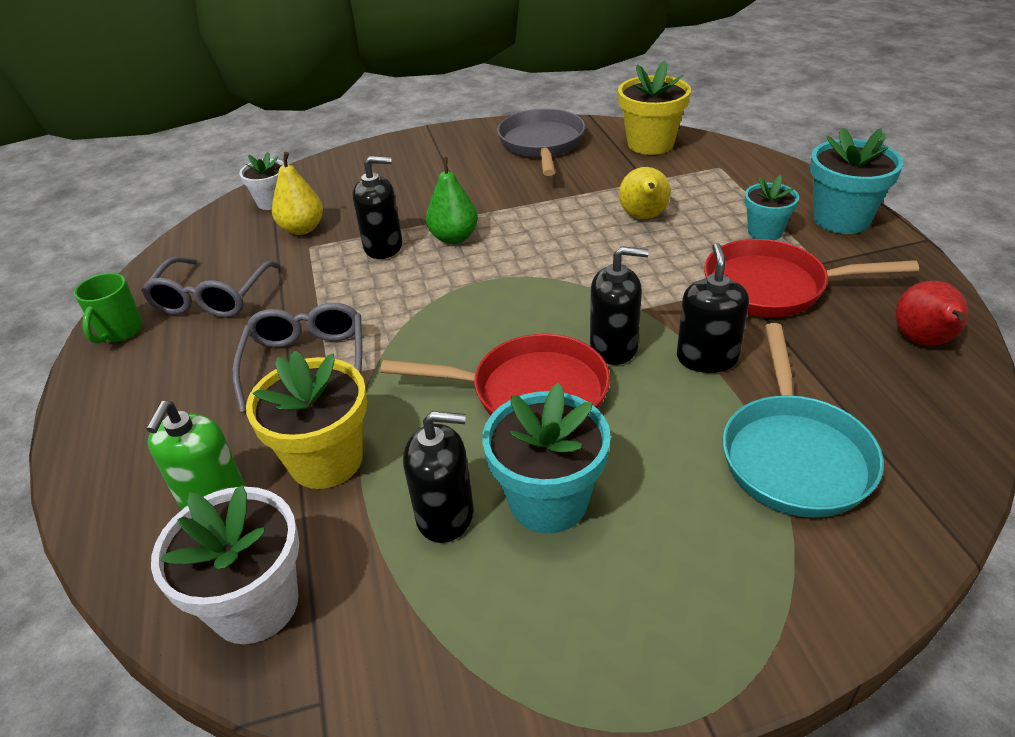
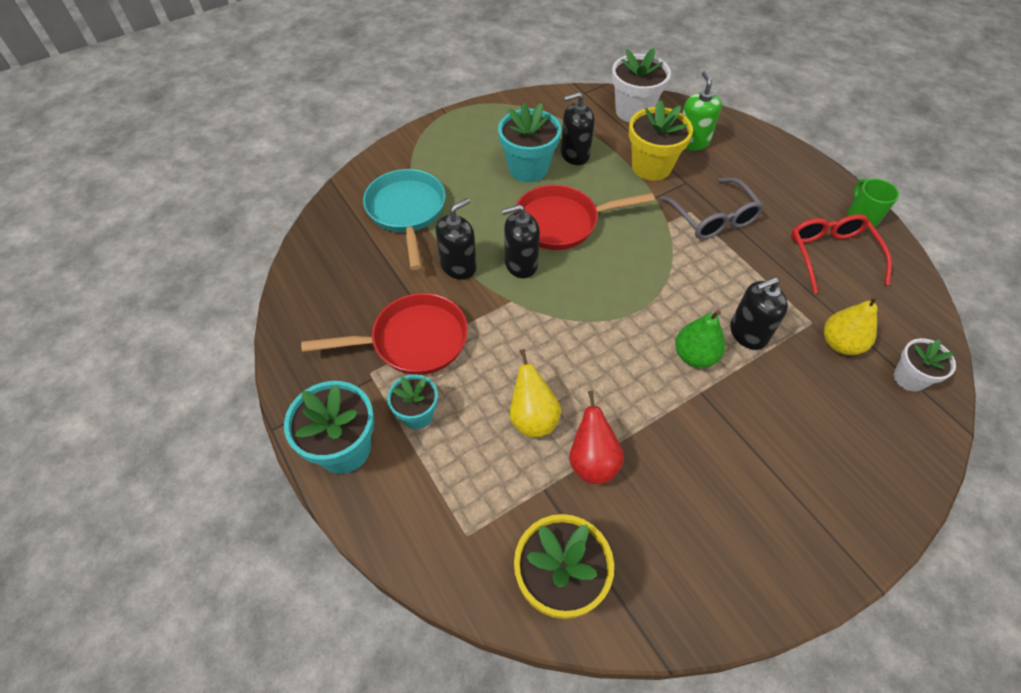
camera: 160 degrees right, 15 degrees up
grey glasses [141,257,280,317] -> red glasses [791,214,892,294]
grey pan [497,109,585,176] -> none
black soap dispenser [677,243,749,373] -> black soap dispenser turned 120 degrees counterclockwise [436,198,477,279]
red pear [896,281,968,346] -> red pear moved to [569,391,624,484]

